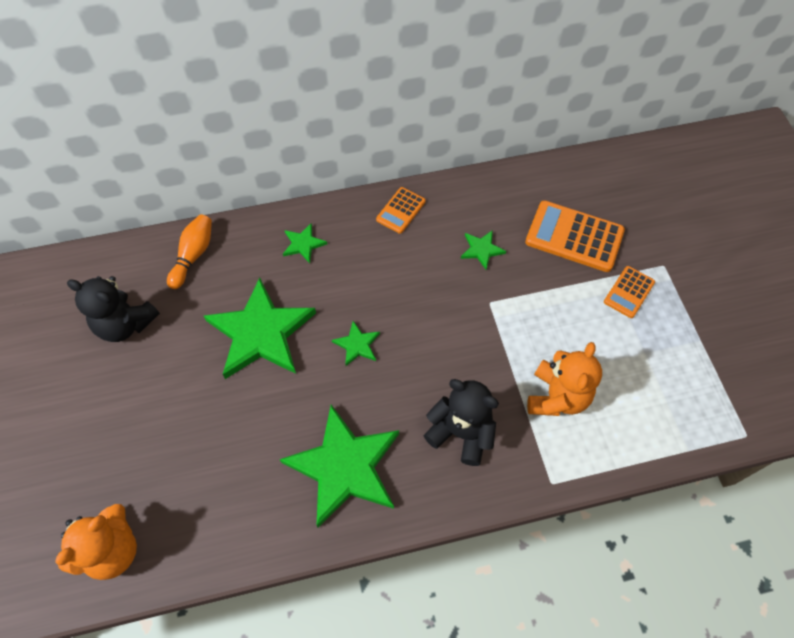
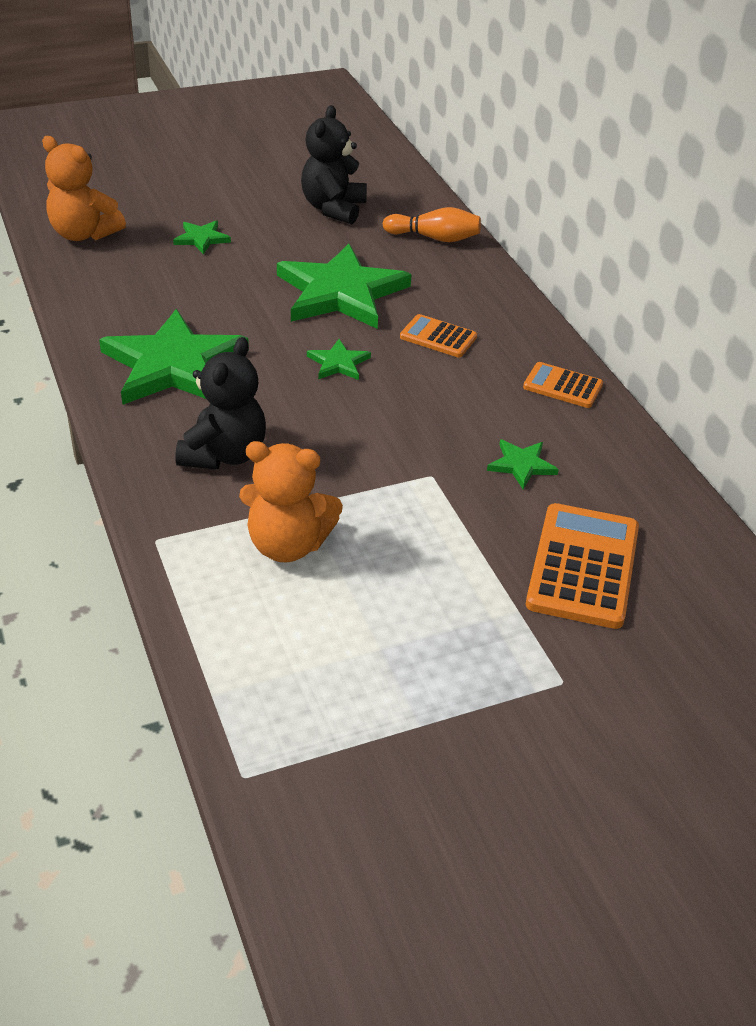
camera: 80 degrees right, 20 degrees down
green star [283,223,327,263] -> green star moved to [173,220,231,254]
orange calculator [604,266,655,318] -> orange calculator moved to [400,314,477,357]

